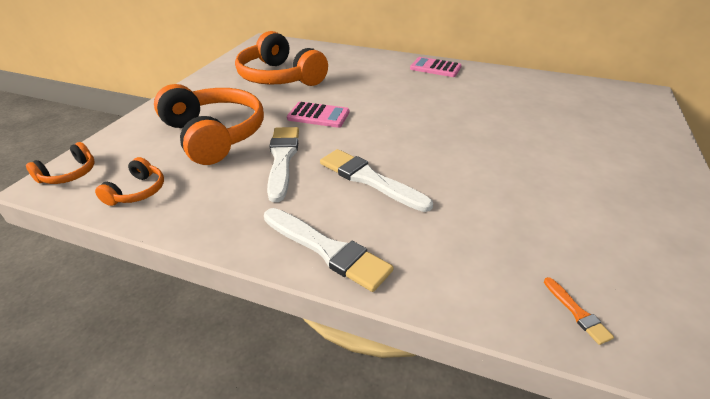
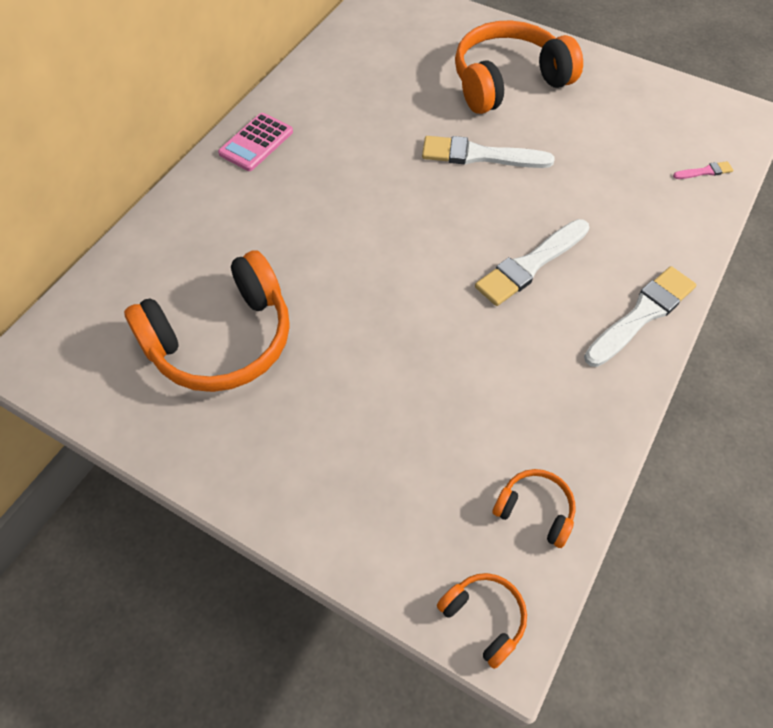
camera: 80 degrees left, 20 degrees up
orange headphones [154,84,264,165] -> orange headphones moved to [455,21,583,114]
white brush [267,127,299,202] -> white brush moved to [422,136,554,168]
pink calculator [287,102,349,128] -> none
orange brush [544,277,614,345] -> pink brush [673,161,733,179]

